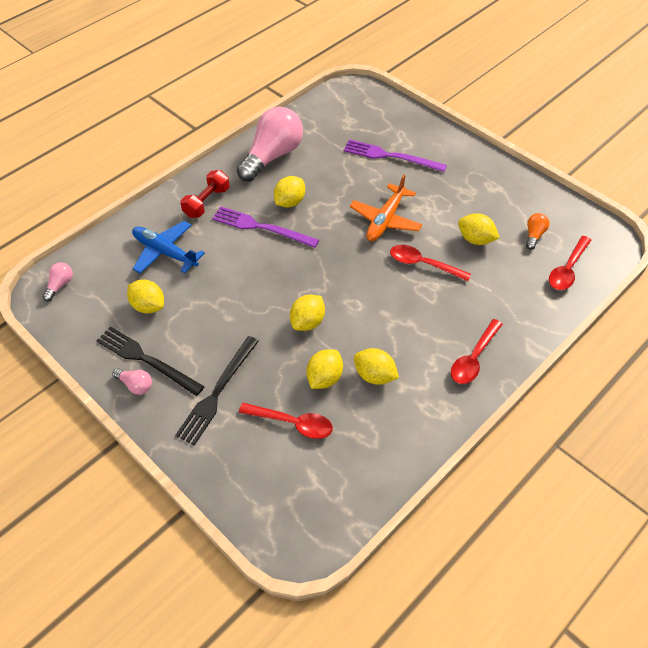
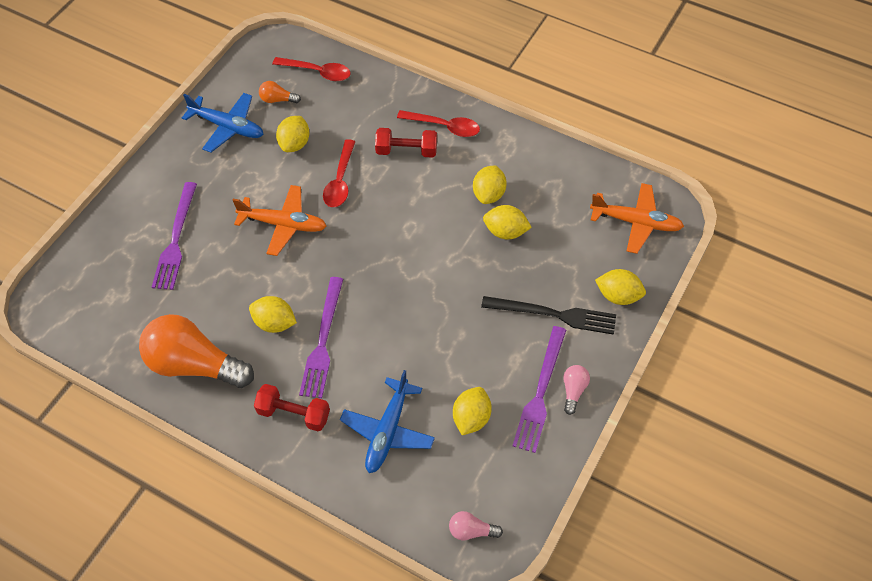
camera: 105 degrees left, 5 degrees up
black fork [96,326,205,396] -> purple fork [513,326,566,453]
pink light bulb [237,107,303,182] -> orange light bulb [139,314,254,388]
red spoon [239,403,333,439] -> none
yellow lemon [290,295,325,331] -> yellow lemon moved to [595,269,646,305]
none -> blue plane [182,93,264,153]
none -> red dumbbell [375,128,437,158]
none -> orange plane [590,183,684,254]

